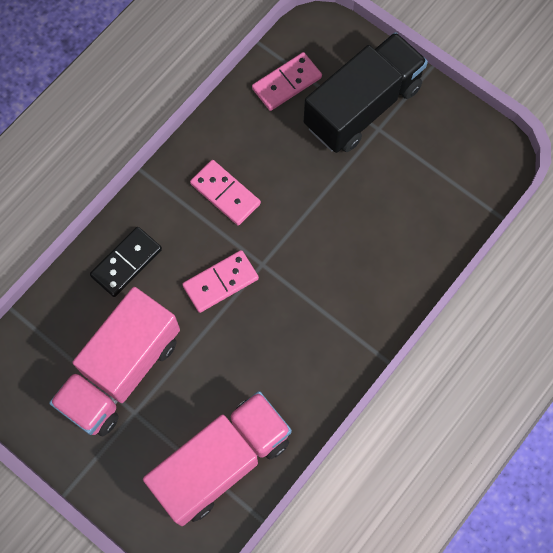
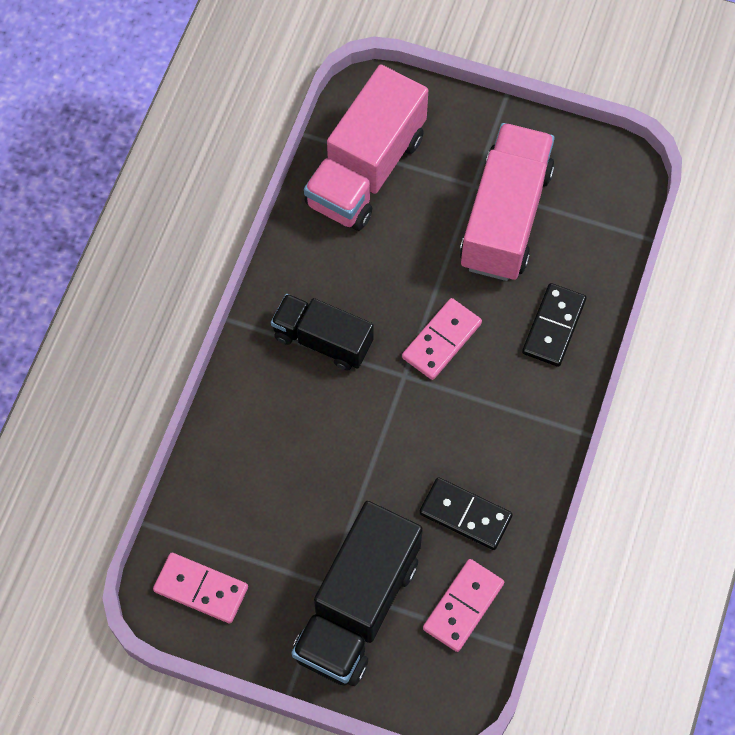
camera: 160 degrees right, 5 degrees down
pink domino [190,160,261,225] -> pink domino moved to [153,553,248,623]
none -> black truck [271,294,374,371]
none -> black domino [419,477,513,550]

